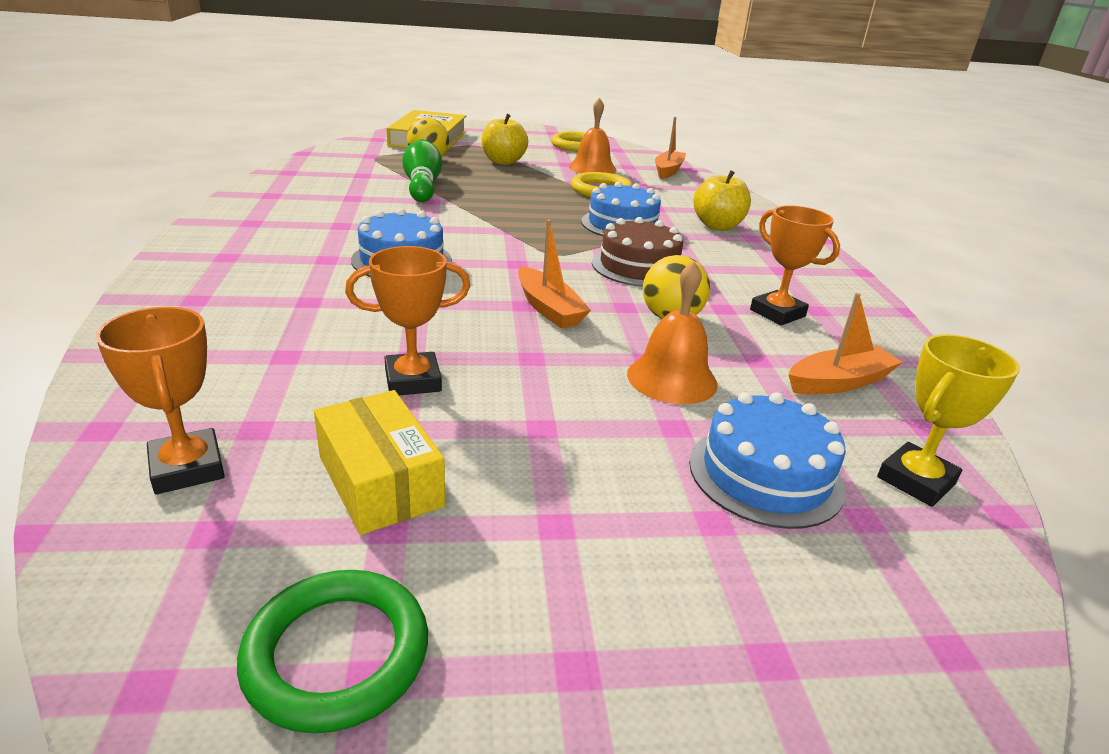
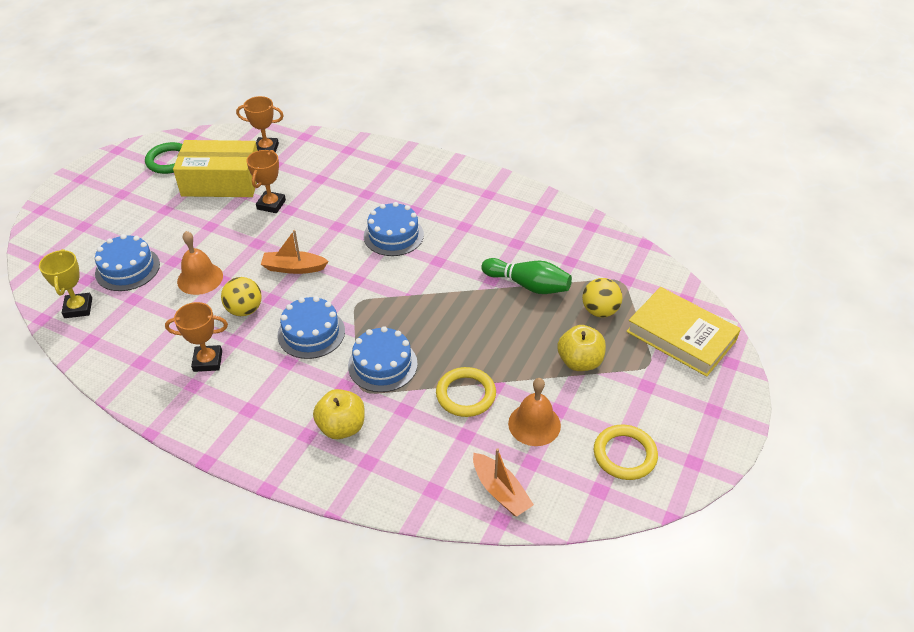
camera: 125 degrees right, 15 degrees up
yellow box [314,390,445,535] -> yellow box [173,140,258,197], size x1.62
brown cake [592,217,683,287] -> blue cake [278,296,345,359]
orange boat [788,293,903,394] -> none

